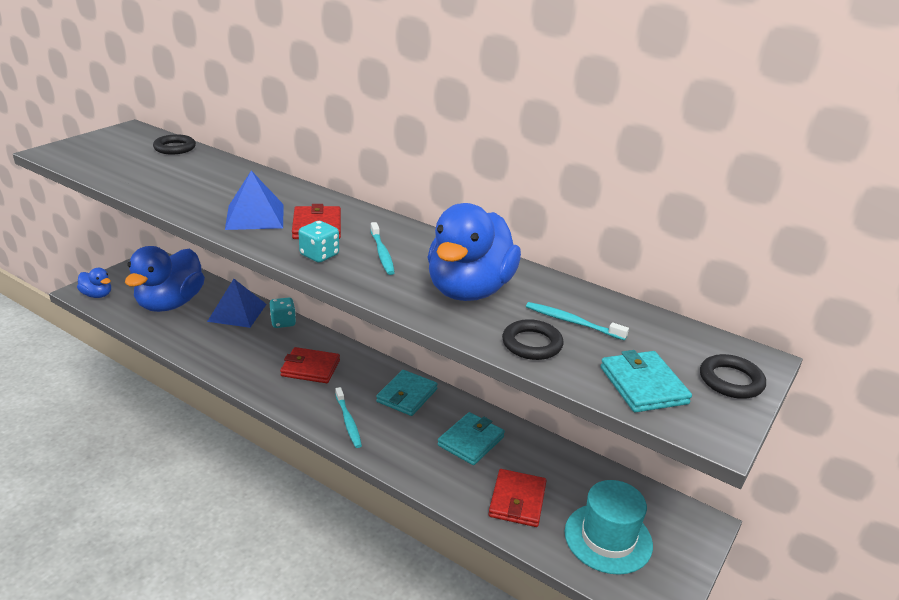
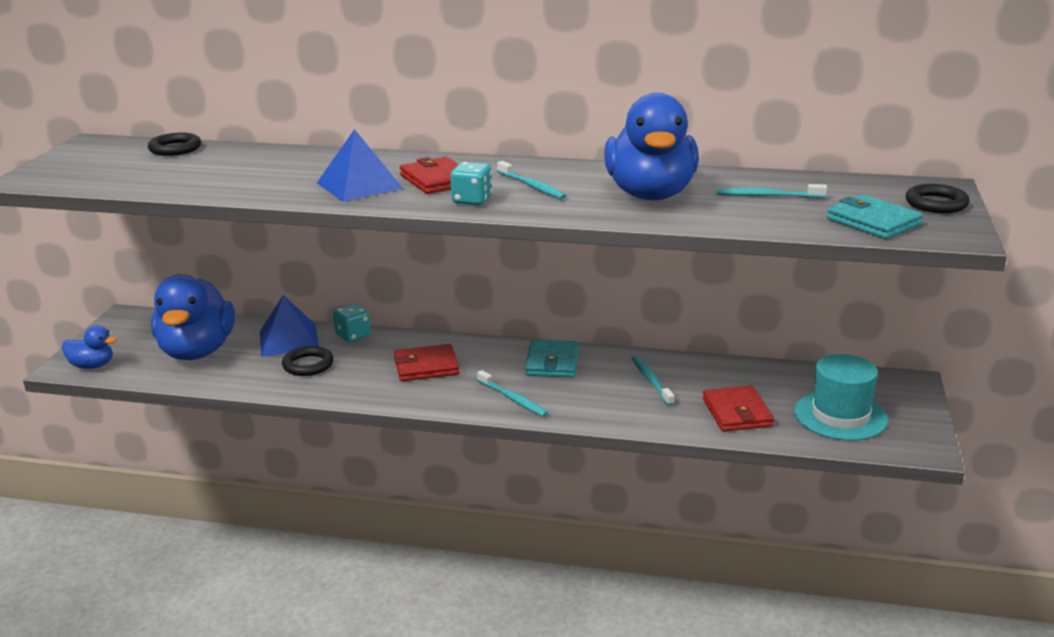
camera: 20 degrees left, 5 degrees down
turquoise wallet [437,412,505,465] -> turquoise toothbrush [632,356,675,406]
black ring [502,319,564,360] -> black ring moved to [282,346,334,376]

